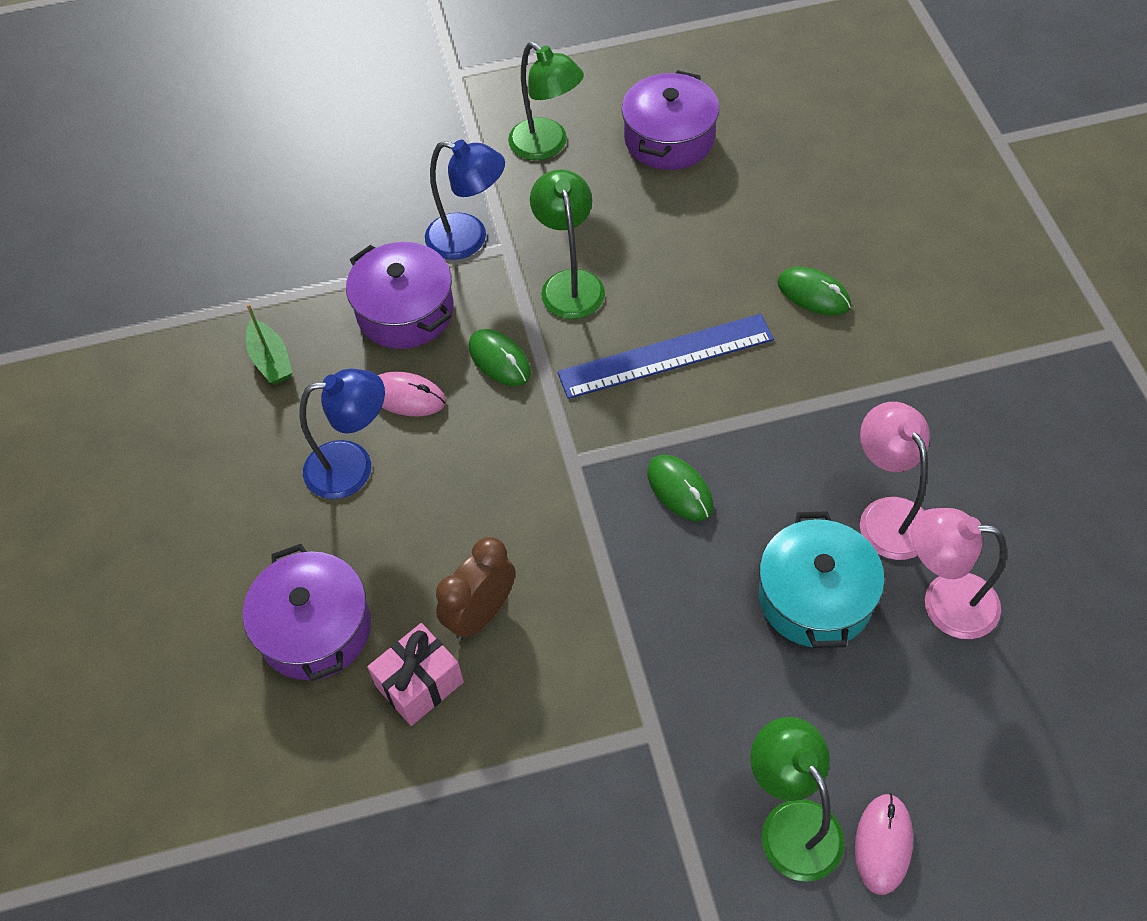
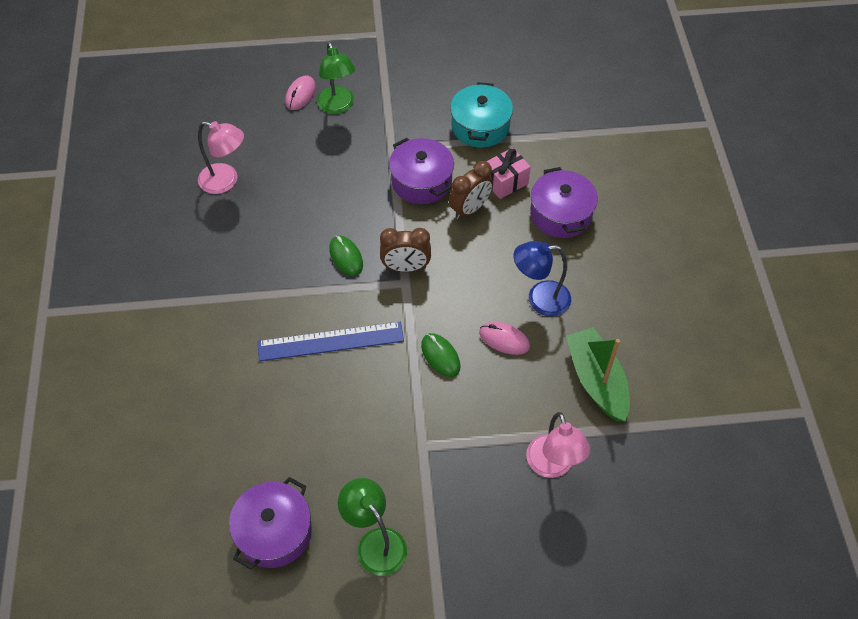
camera: 175 degrees left, 0 degrees up
green boat [246,304,293,384] -> green boat [566,327,630,421], size x1.83
purple pot [346,242,454,349] -> purple pot moved to [389,138,454,204]
blue lamp [425,140,505,260] -> none
green lamp [530,169,605,319] -> none
turquoise pot [759,511,885,648] -> turquoise pot moved to [450,82,513,148]
green mouse [777,267,851,316] -> none
pink lamp [860,402,930,560] -> pink lamp moved to [526,412,590,478]
none -> brown clock [380,228,431,272]

